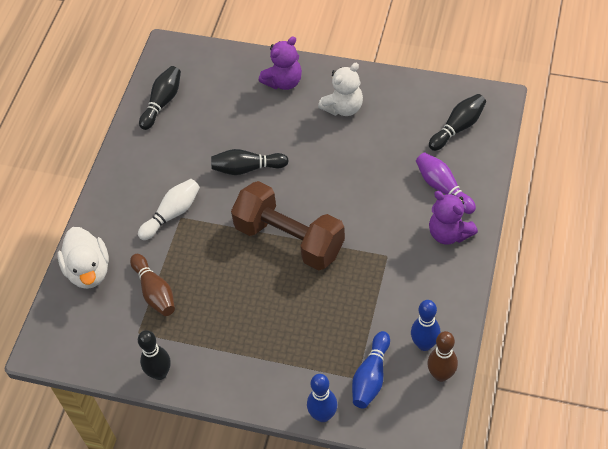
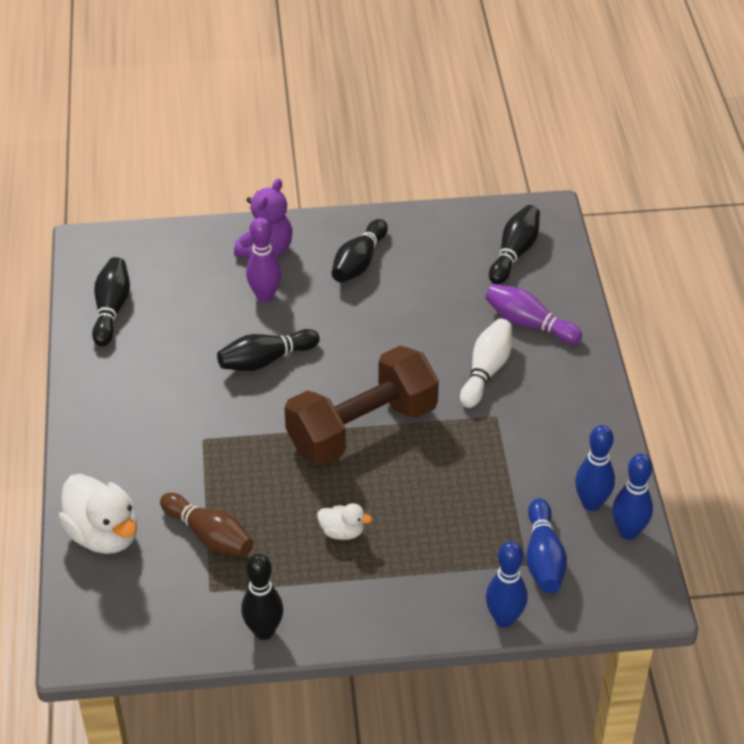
camera: 25 degrees left, 10 degrees down
white bowling pin [138,179,200,240] -> white bowling pin moved to [460,319,512,408]
brown dumbbell [231,181,345,270] -> brown dumbbell turned 45 degrees counterclockwise [284,346,439,465]
white teddy bear [318,63,363,116] -> black bowling pin [332,219,388,283]
brown bowling pin [427,331,458,382] -> blue bowling pin [612,453,653,540]
purple teddy bear [429,191,478,245] -> none
none -> purple bowling pin [246,217,281,302]
none -> white duck [317,503,372,540]

